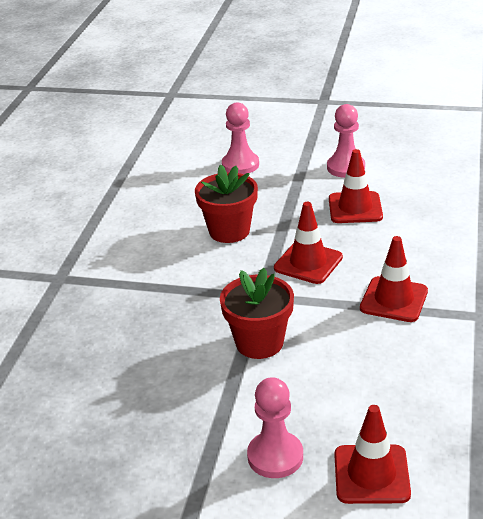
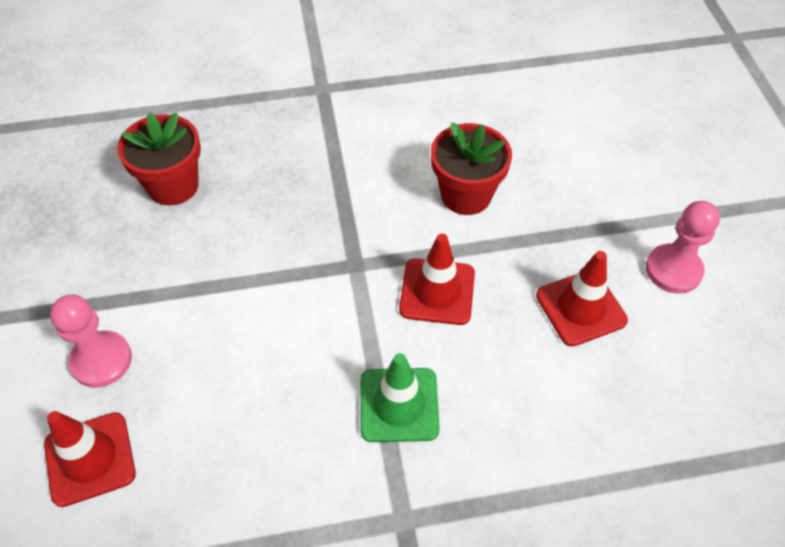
camera: 65 degrees right, 20 degrees up
red flower pot [220,268,294,359] -> red flower pot moved to [117,112,201,205]
pink pawn [222,102,259,174] -> none
red traffic cone [360,236,428,322] -> green traffic cone [360,353,440,442]

